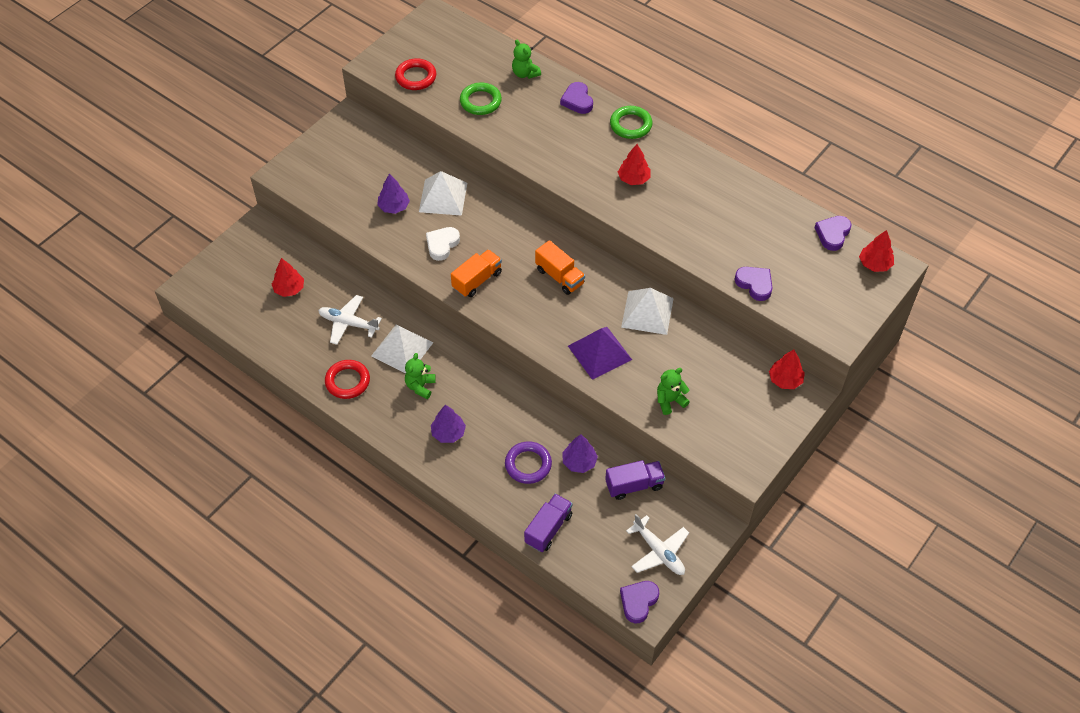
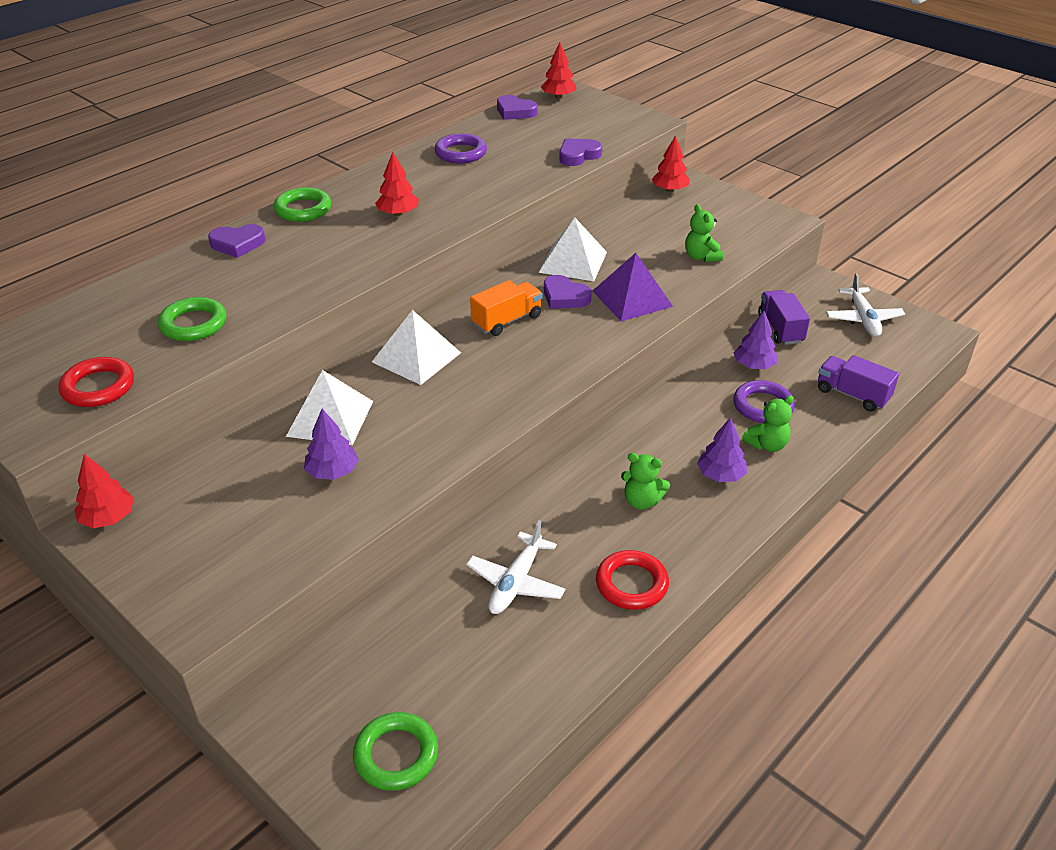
camera: 85 degrees left, 15 degrees down
red tree [272,258,304,297] -> red tree moved to [74,454,134,528]
white pyramid [371,324,433,373] -> white pyramid moved to [372,310,461,385]
white heart [426,227,460,261] -> none
orange truck [451,249,502,297] -> none
green teddy bear [512,39,541,79] -> green teddy bear moved to [742,395,794,452]
purple heart [620,581,659,623] -> purple heart moved to [544,275,592,309]
white plane [626,514,689,575] -> white plane turned 120 degrees clockwise [826,273,905,337]
none -> green ring [353,712,438,791]
none -> purple ring [435,133,487,163]

